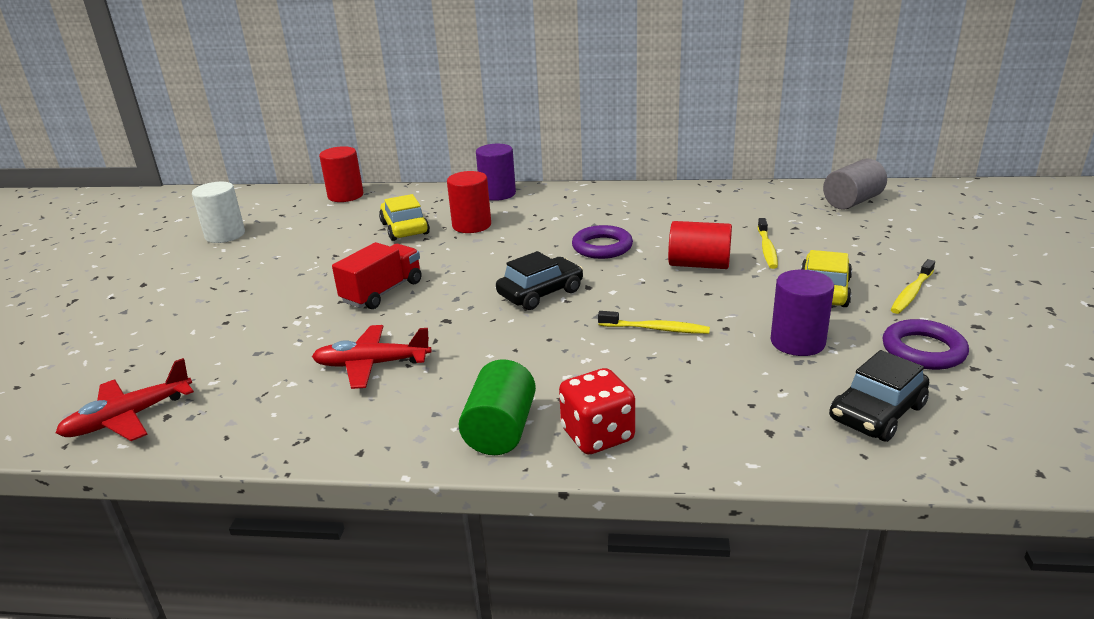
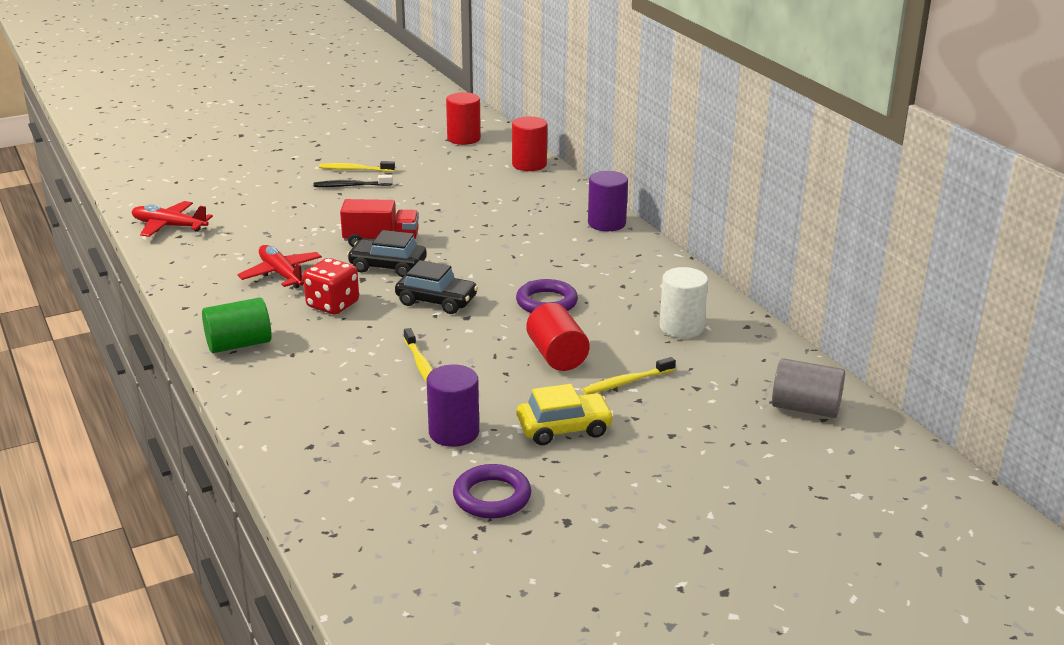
camera: 55 degrees right, 0 degrees up
white cylinder [192,182,245,243] -> white cylinder moved to [660,267,708,338]
yellow car [379,194,430,241] -> none
red cylinder [447,171,491,233] -> red cylinder moved to [446,92,481,145]
red dice [559,368,635,454] -> red dice moved to [303,258,359,315]
black car [829,350,929,442] -> black car moved to [347,230,427,277]
yellow toothbrush [891,259,935,314] -> yellow toothbrush moved to [319,161,395,172]
none -> black toothbrush [314,175,393,187]

